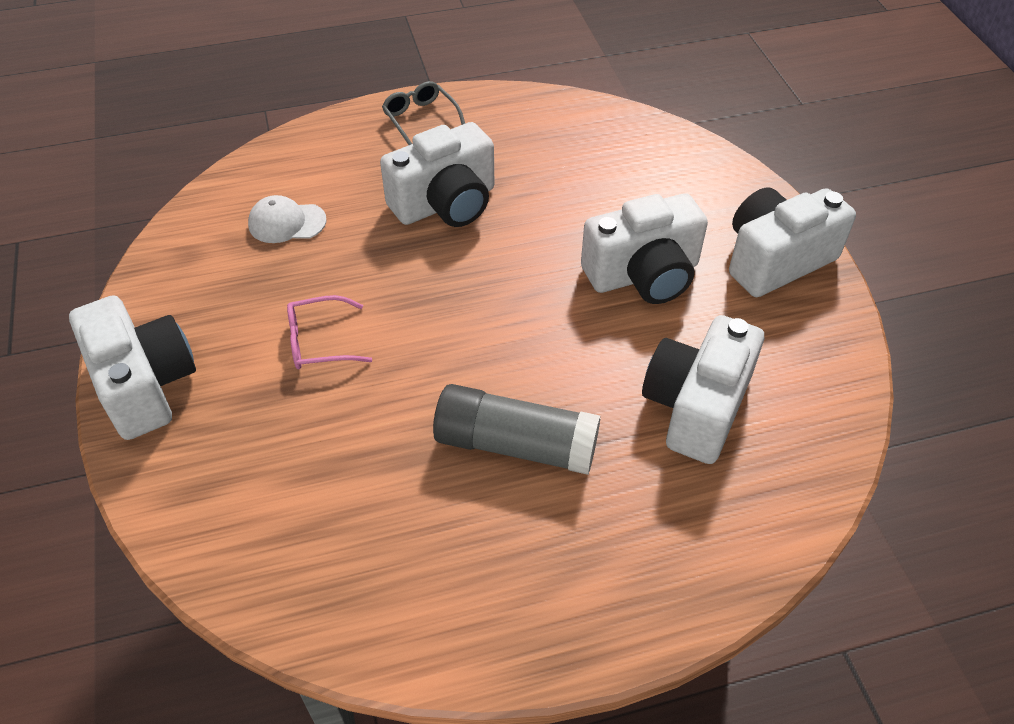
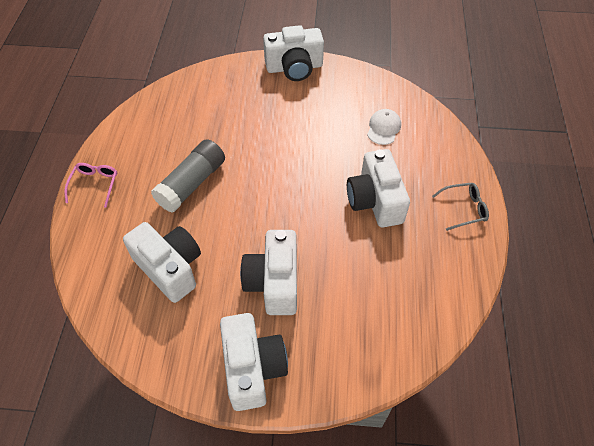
camera: 110 degrees right, 5 degrees up
pink glasses [287,295,372,369] -> pink glasses moved to [64,163,117,208]

